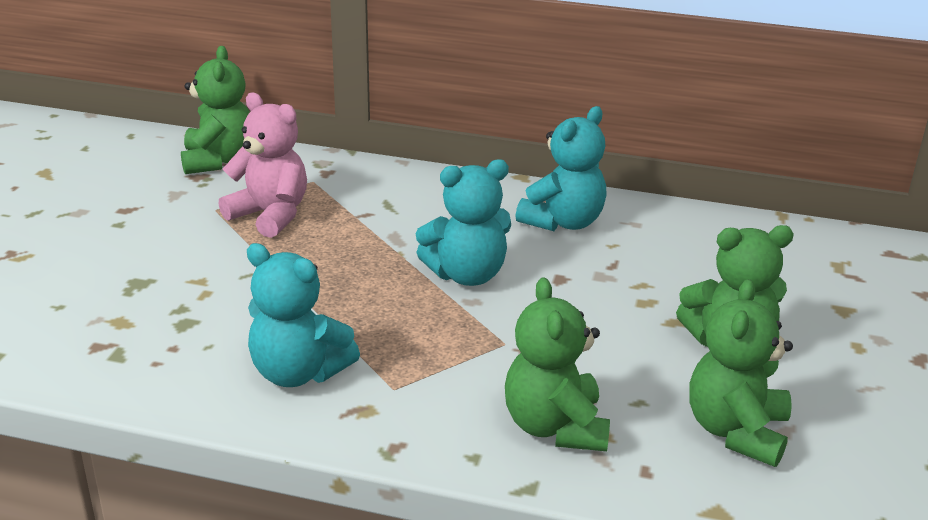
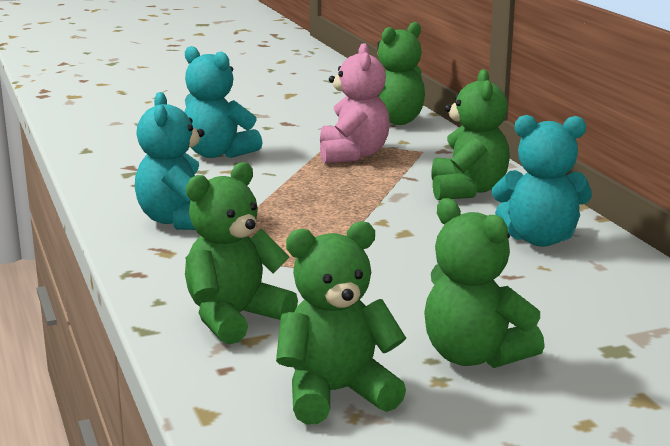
camera: 55 degrees right, 10 degrees down
turquoise teddy bear [416,159,511,286] -> turquoise teddy bear moved to [184,46,263,158]
none -> green teddy bear [431,69,510,200]

